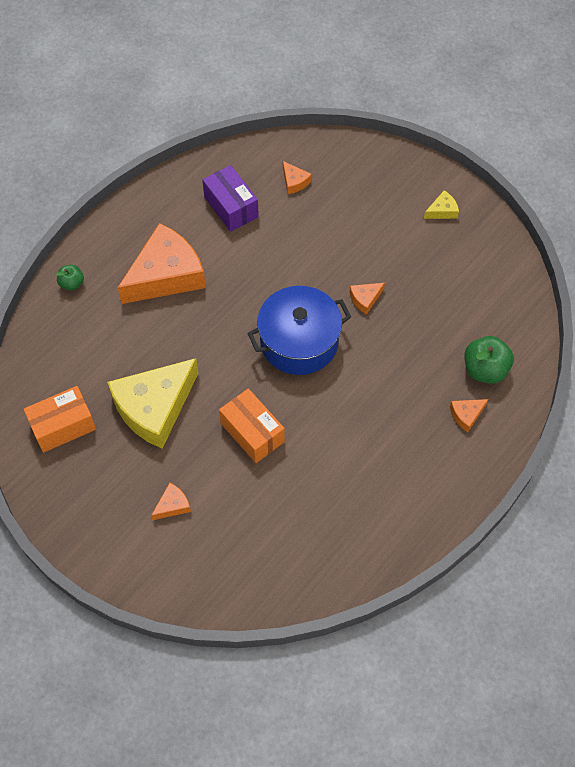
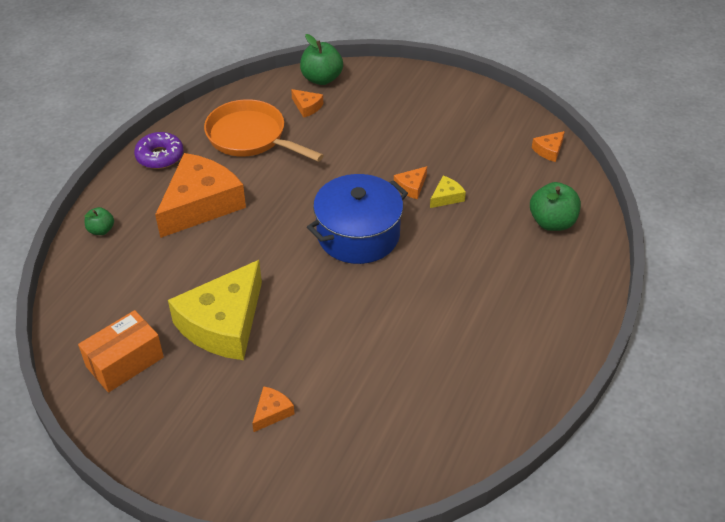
camera: 15 degrees left, 15 degrees down
purple box [202,165,259,232] -> orange pan [204,99,324,162]
orange box [219,388,285,463] -> none
yellow cheese [424,190,459,219] -> yellow cheese moved to [430,176,466,208]
orange cheese [450,399,488,432] -> orange cheese moved to [532,131,565,162]
none -> purple donut [134,132,184,169]
none -> green apple [300,34,343,85]

